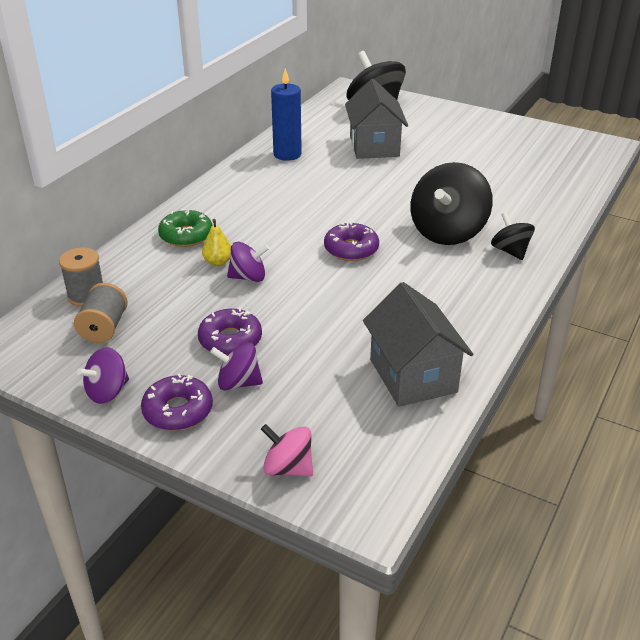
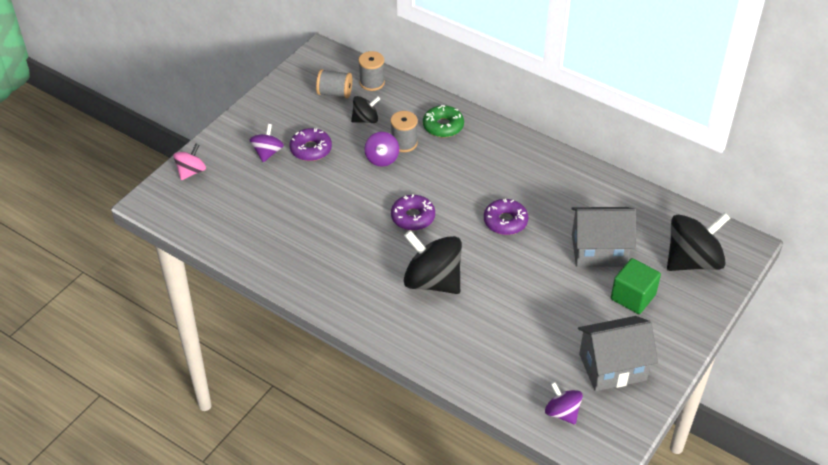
camera: 95 degrees right, 10 degrees up
purple spinning top [77,347,129,404] -> purple spinning top moved to [545,382,583,424]
purple donut [141,374,213,431] -> purple donut moved to [484,199,528,235]
yellow pear [202,219,231,266] -> grey spool [390,111,418,152]
blue candle [271,68,302,161] -> none
grey house [363,282,473,407] -> grey house moved to [578,316,658,391]
black spinning top [491,212,535,260] -> black spinning top moved to [351,96,380,123]
none -> green cube [611,258,661,314]

